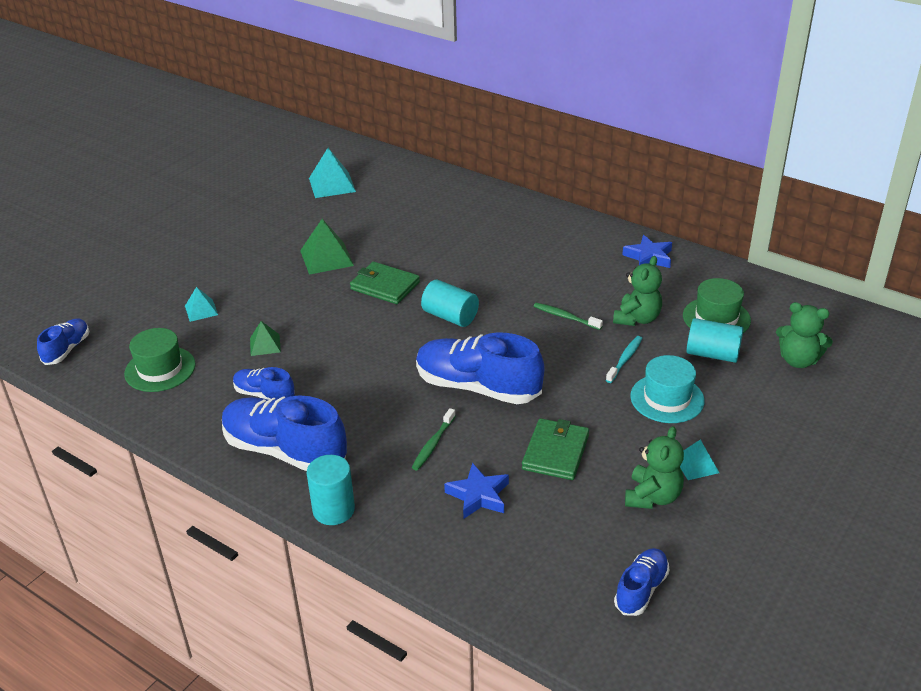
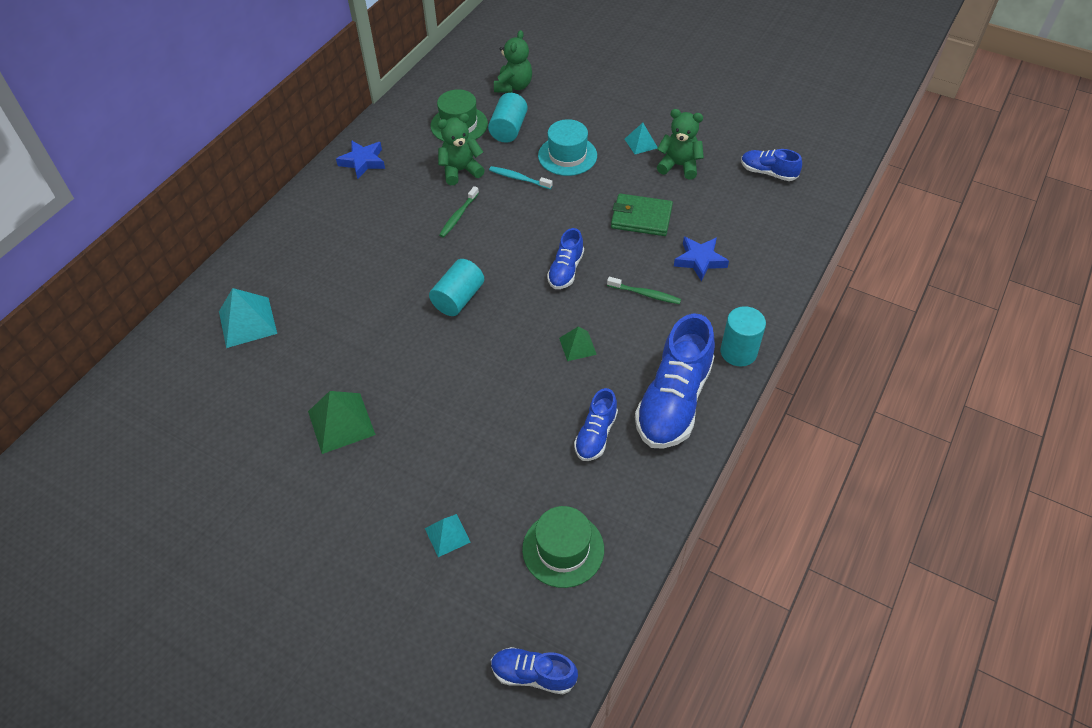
camera: 95 degrees left, 15 degrees up
green pyramid [250,321,281,356] -> green pyramid moved to [559,327,597,361]
turquoise pyramid [309,148,356,198] -> turquoise pyramid moved to [219,288,277,348]
green wallet [350,262,420,304] -> none
blue shoe [416,332,545,404] -> blue shoe [547,228,584,289], size x0.53
green teddy bear [613,256,662,326] -> green teddy bear turned 45 degrees counterclockwise [437,113,485,185]

